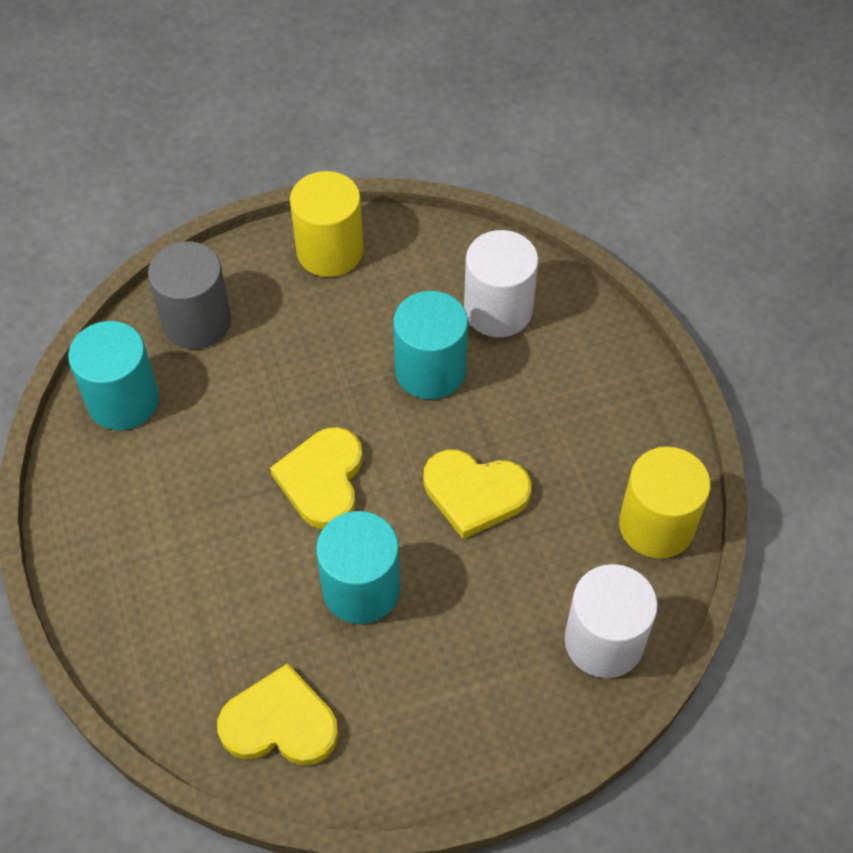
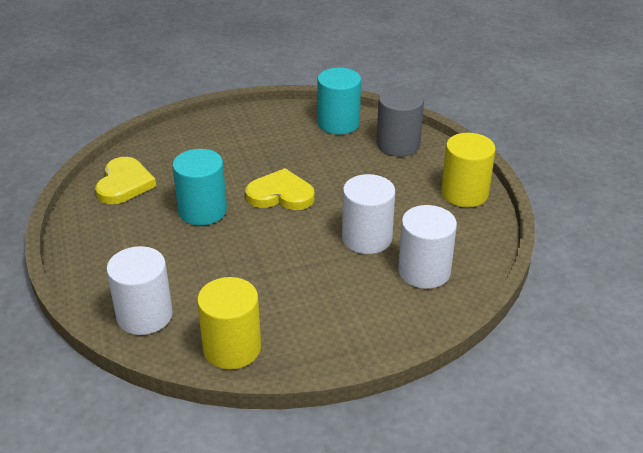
camera: 90 degrees right, 20 degrees down
turquoise cylinder [393,291,468,399] -> white cylinder [342,174,395,254]
yellow heart [424,450,531,539] -> none

